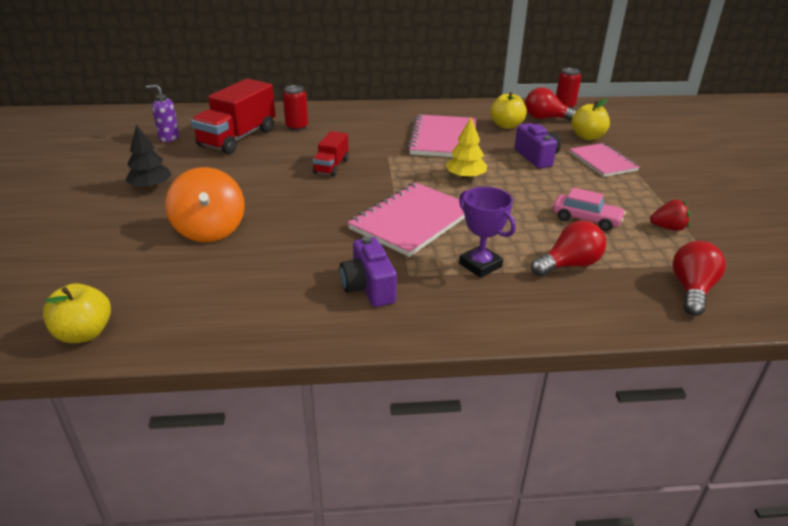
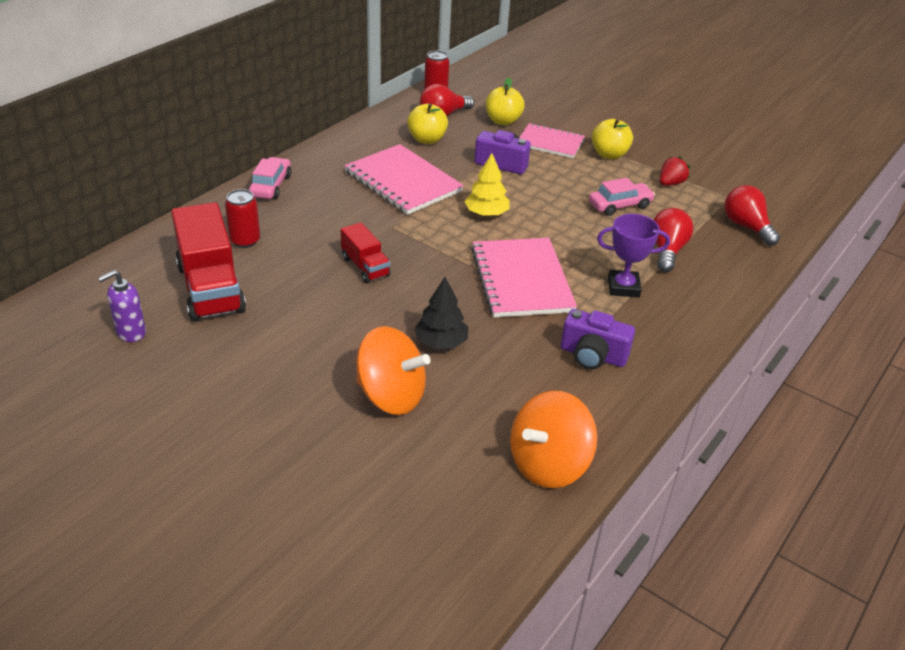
camera: 50 degrees left, 5 degrees up
yellow apple [43,283,111,343] -> yellow apple moved to [592,119,633,159]
black tree [125,124,172,189] -> black tree moved to [414,277,469,349]
none -> pink car [249,157,291,199]
none -> orange spinning top [510,391,597,488]

